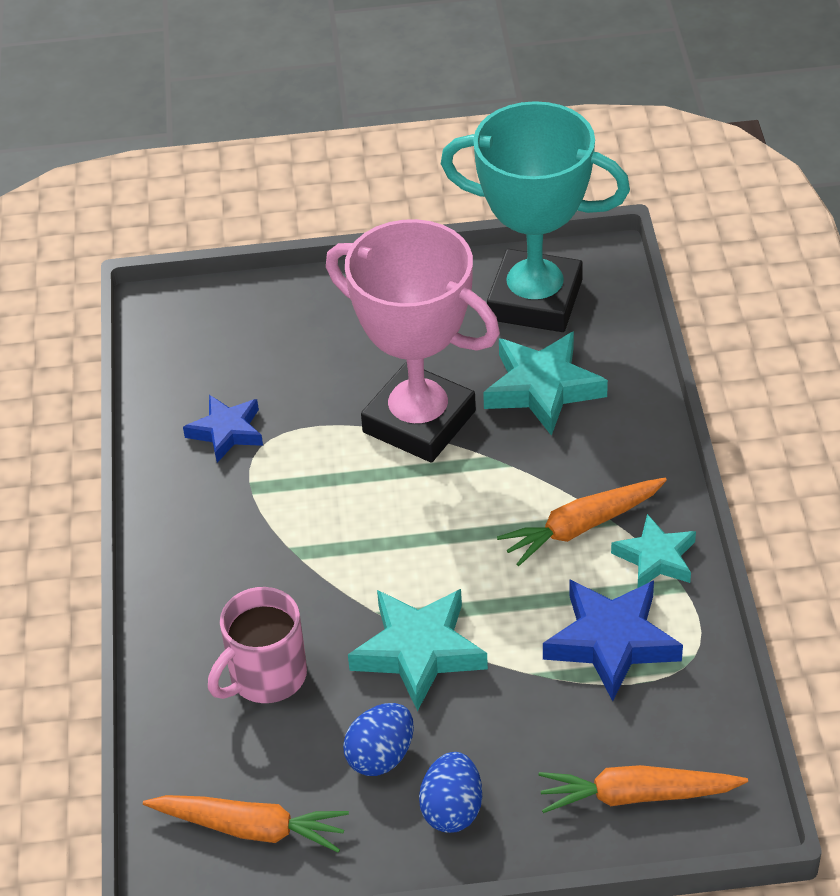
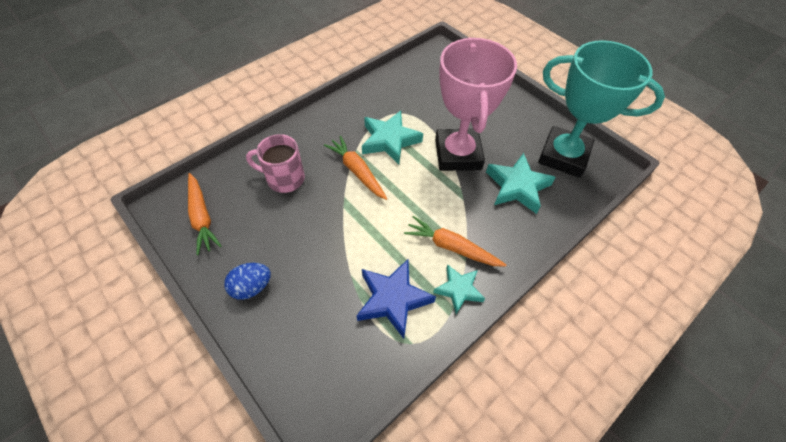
camera: 50 degrees right, 10 degrees up
blue star [183,395,263,463] -> none
blue egg [343,703,414,776] -> none
turquoise star [348,589,488,711] -> turquoise star moved to [362,110,423,165]
turquoise trophy [441,101,630,332] -> turquoise trophy turned 45 degrees counterclockwise [538,40,665,178]
orange carrot [538,765,748,813] -> orange carrot moved to [324,136,387,200]

